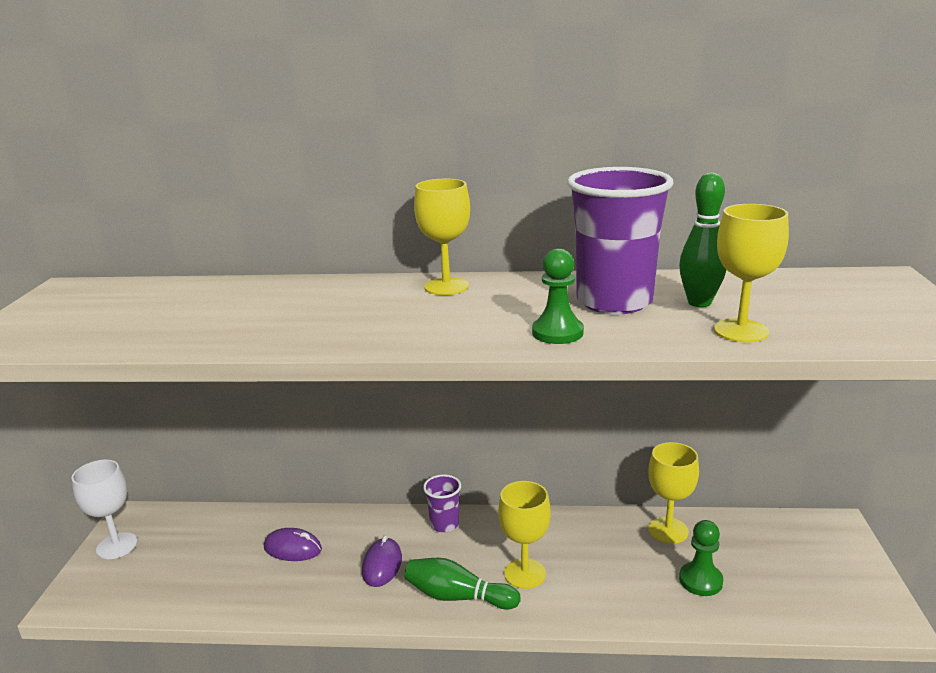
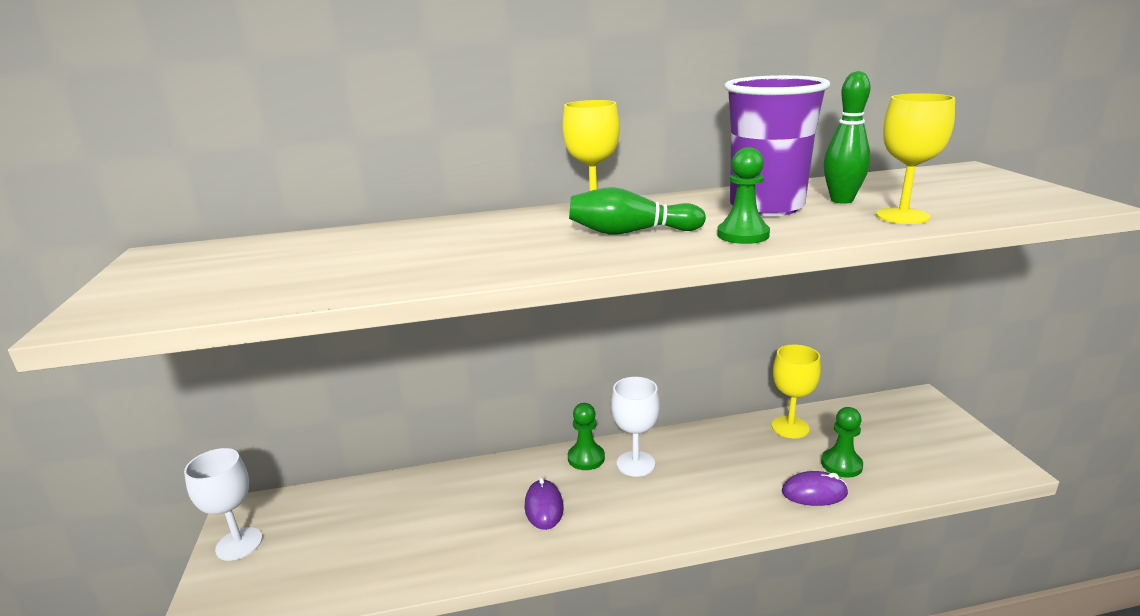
camera: 15 degrees left, 0 degrees up
purple mouse [264,528,322,561] -> purple mouse moved to [782,471,848,506]
green bowling pin [404,558,521,610] -> green bowling pin moved to [569,187,706,234]
purple cup [423,475,461,533] -> green pawn [568,403,605,470]
yellow goblet [498,481,551,589] -> none
none -> white goblet [611,377,660,477]

